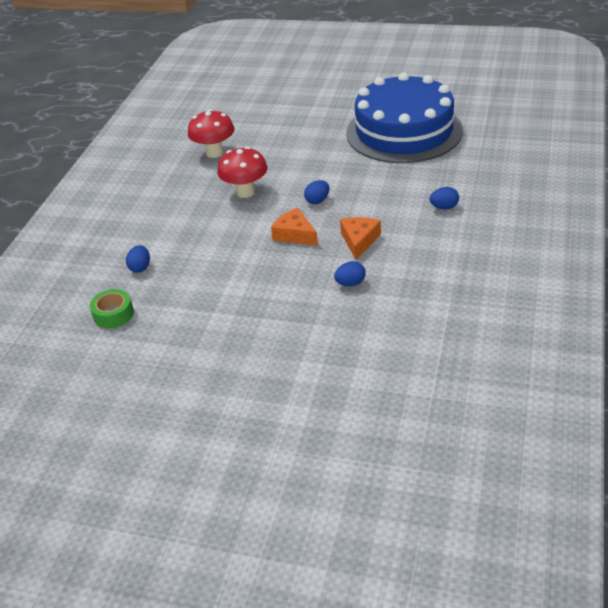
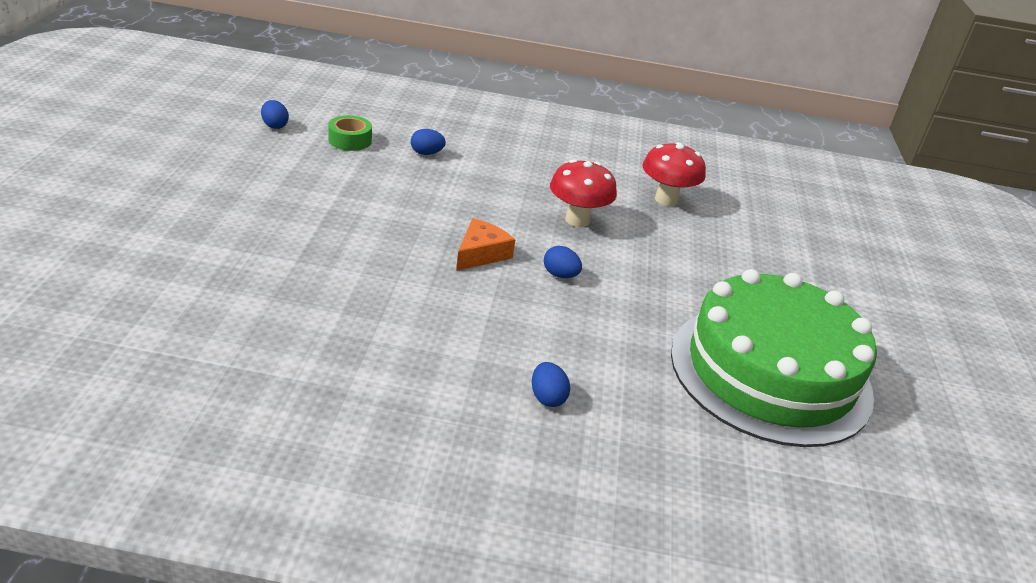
camera: 75 degrees right, 5 degrees down
blue egg [334,261,366,286] -> blue egg moved to [261,100,289,129]
orange cheese [340,217,381,260] -> none
blue cake [346,72,463,163] -> green cake [671,269,877,447]

